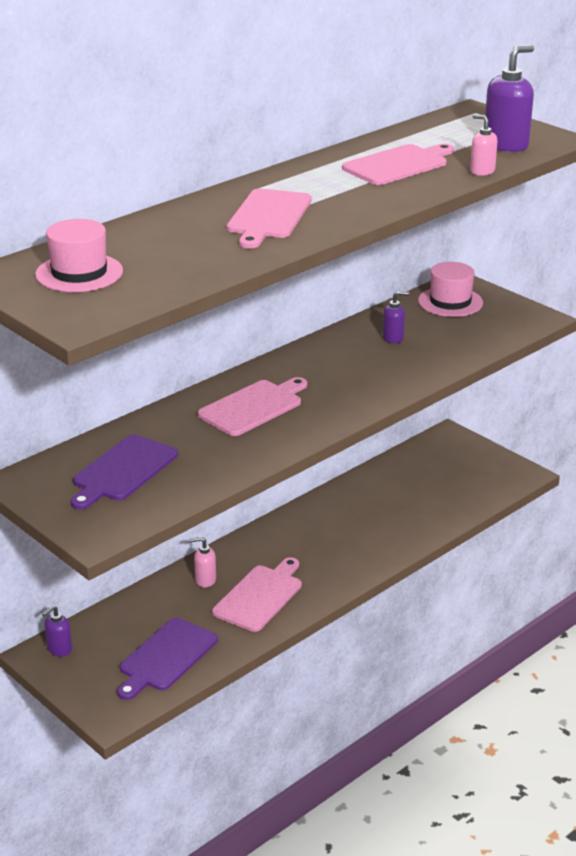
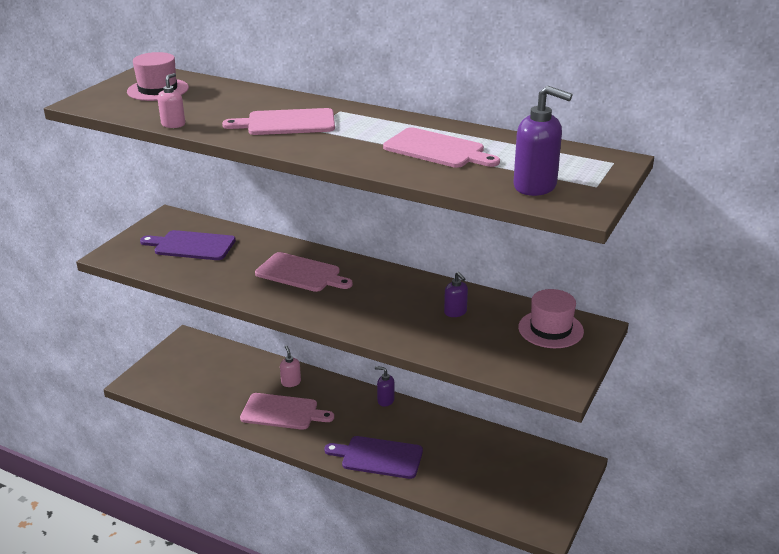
camera: 70 degrees right, 0 degrees up
purple soap dispenser [42,606,72,657] -> purple soap dispenser moved to [375,366,395,407]
purple cutting board [117,618,218,700] -> purple cutting board moved to [324,436,423,479]
pink soap dispenser [470,114,498,176] -> pink soap dispenser moved to [157,73,185,128]

